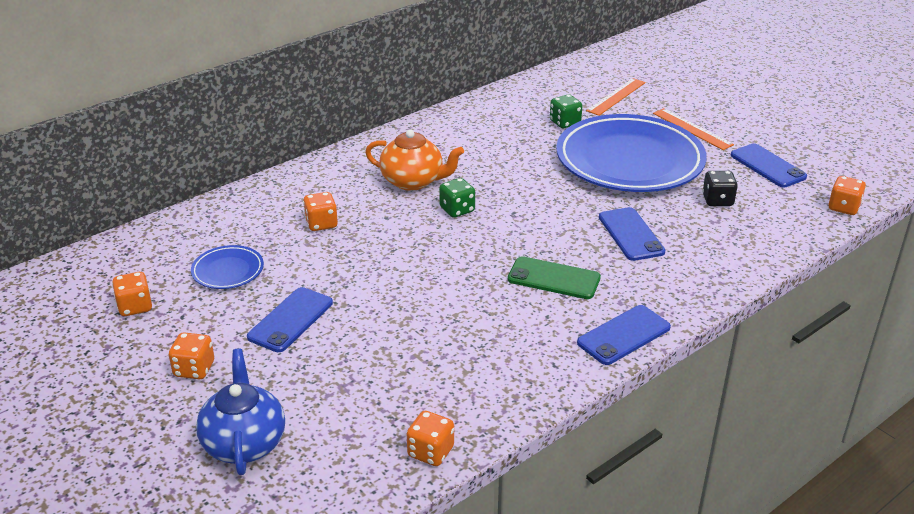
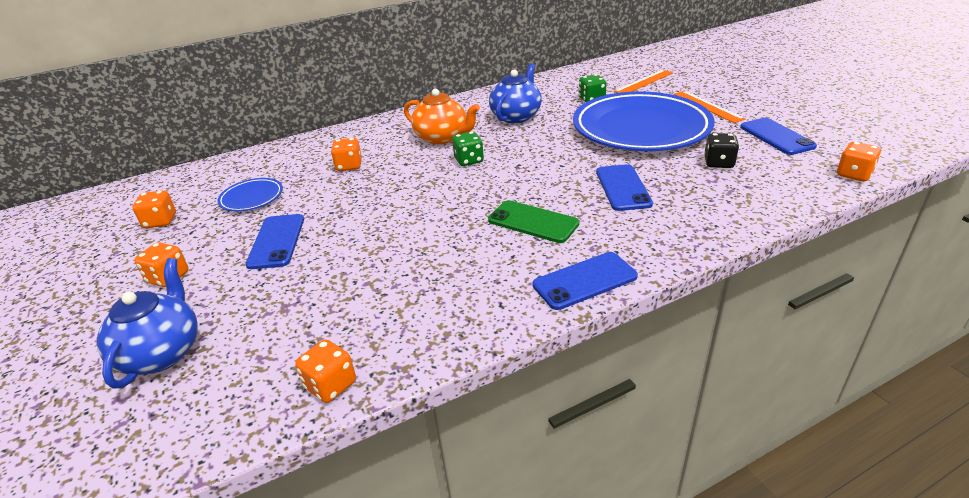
camera: 15 degrees right, 0 degrees up
blue phone [247,287,333,352] -> blue phone turned 45 degrees counterclockwise [245,214,304,269]
none -> blue teapot [489,64,542,124]

